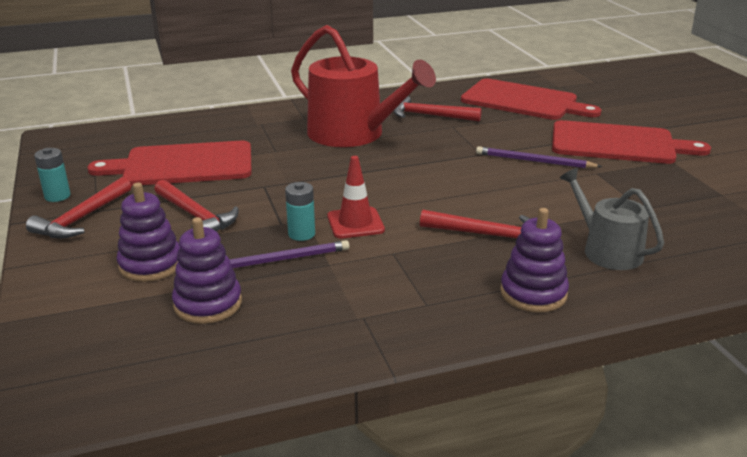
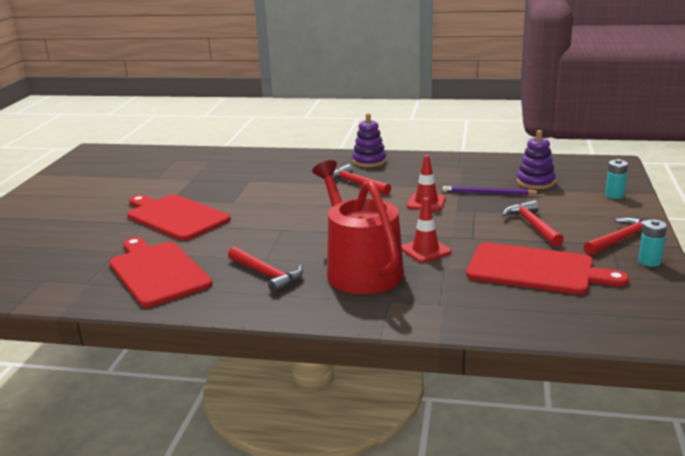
camera: 150 degrees left, 5 degrees down
purple stacking toy [116,183,180,282] -> none
turquoise battery [285,182,315,241] -> turquoise battery moved to [605,159,628,199]
purple pencil [476,146,602,168] -> none
grey watering can [560,168,664,270] -> none
none -> red traffic cone [402,197,451,263]

